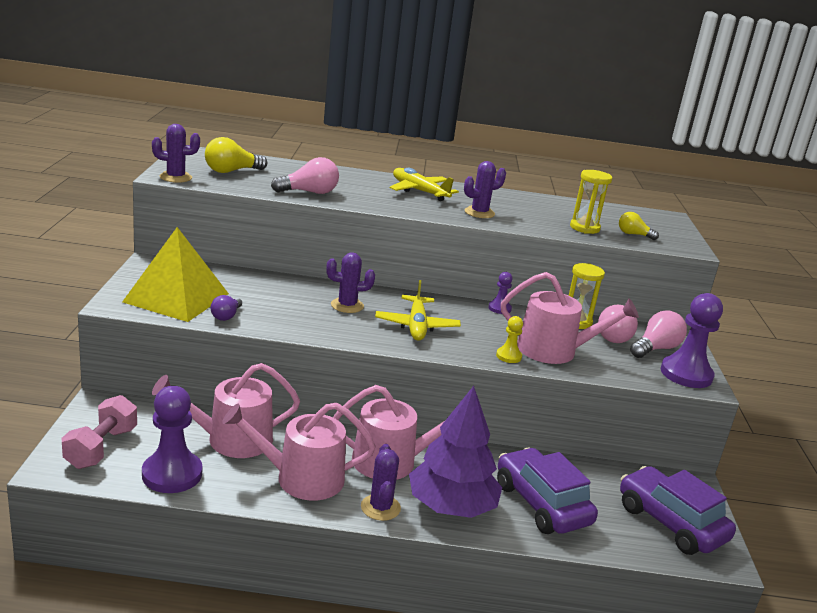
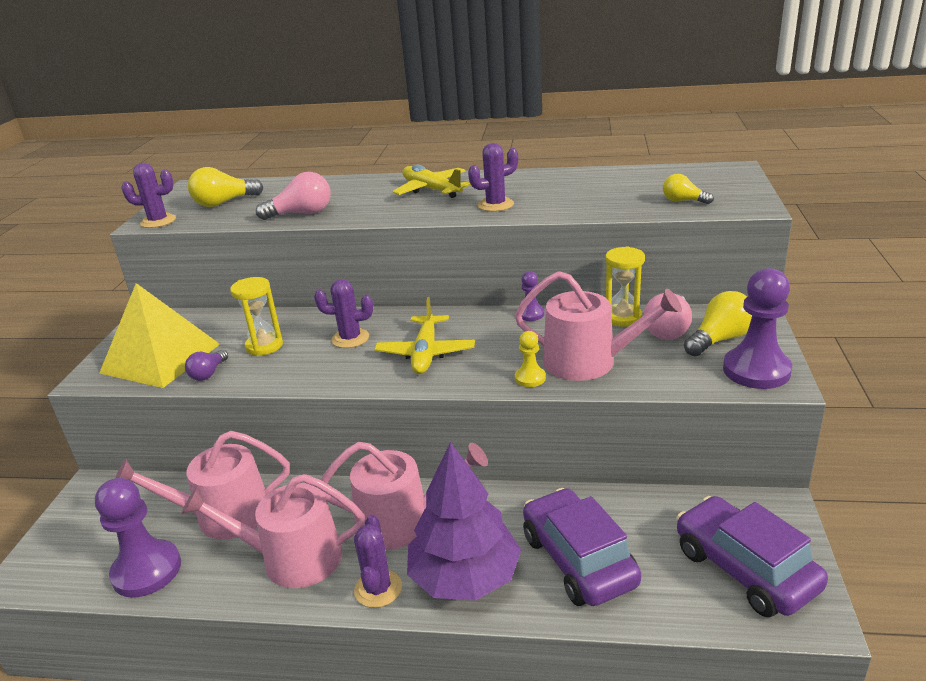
camera: 10 degrees right, 5 degrees up
pink dumbbell [62,395,137,469] -> none
yellow hourglass [570,170,612,234] -> yellow hourglass moved to [230,277,283,356]
pink light bulb [630,310,687,358] -> yellow light bulb [684,291,752,356]

